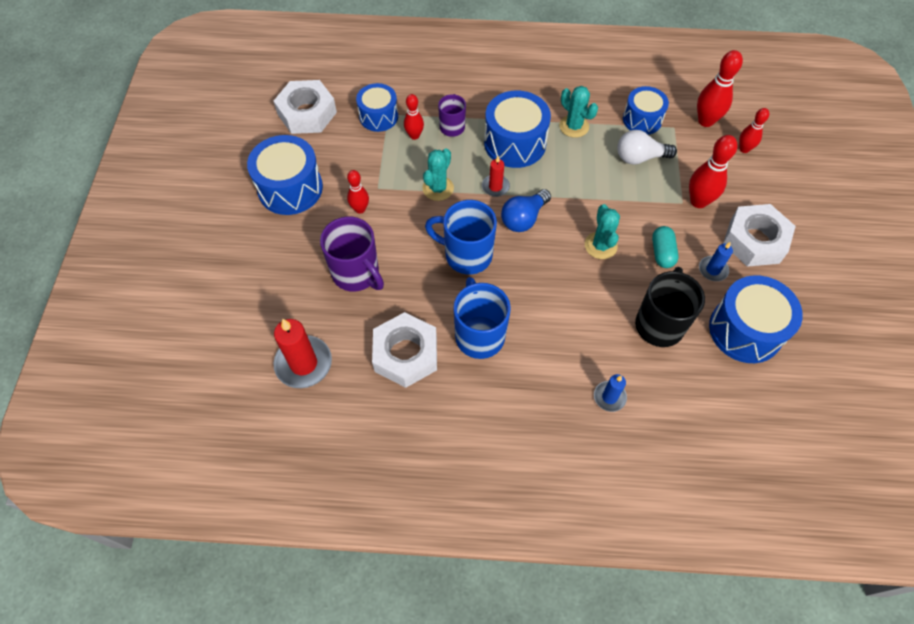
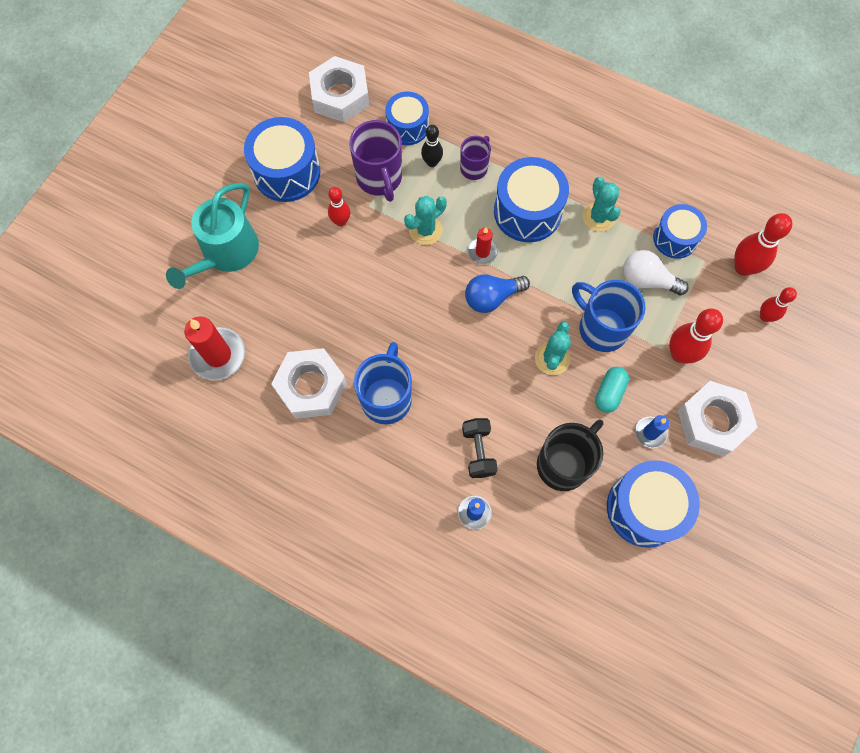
camera: 25 degrees right, 10 degrees up
purple mug [320,217,384,292] -> purple mug moved to [349,120,402,202]
red bowling pin [404,94,424,140] -> black bowling pin [421,125,443,167]
blue mug [425,200,497,274] -> blue mug moved to [572,280,646,352]
none -> turquoise watering can [166,183,259,289]
none -> black dumbbell [462,418,498,478]

